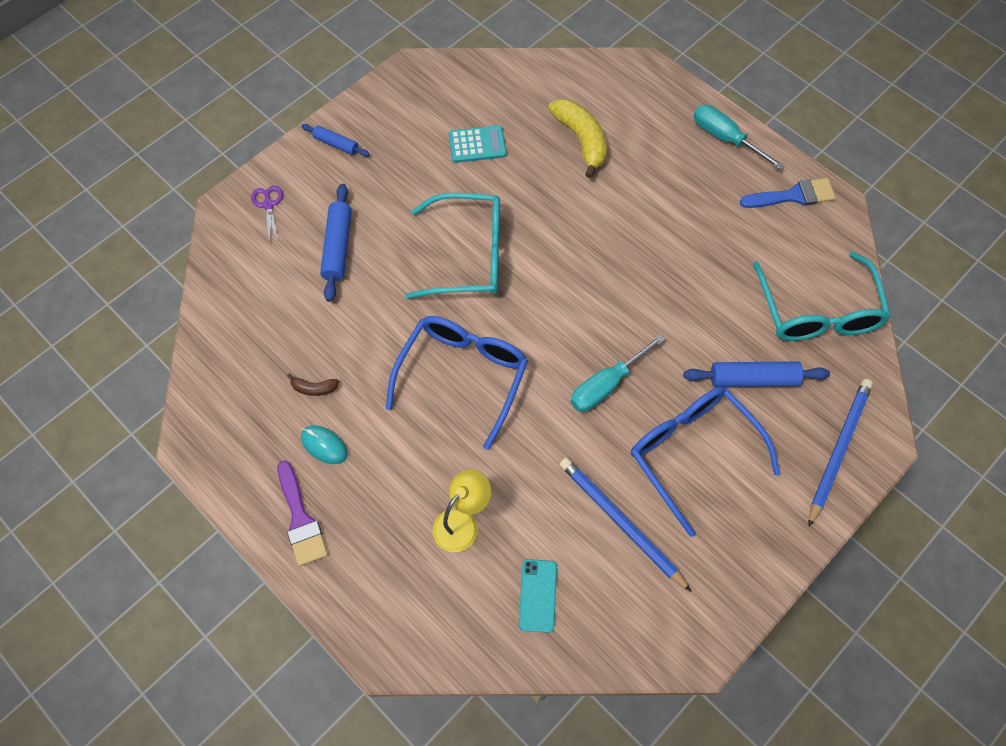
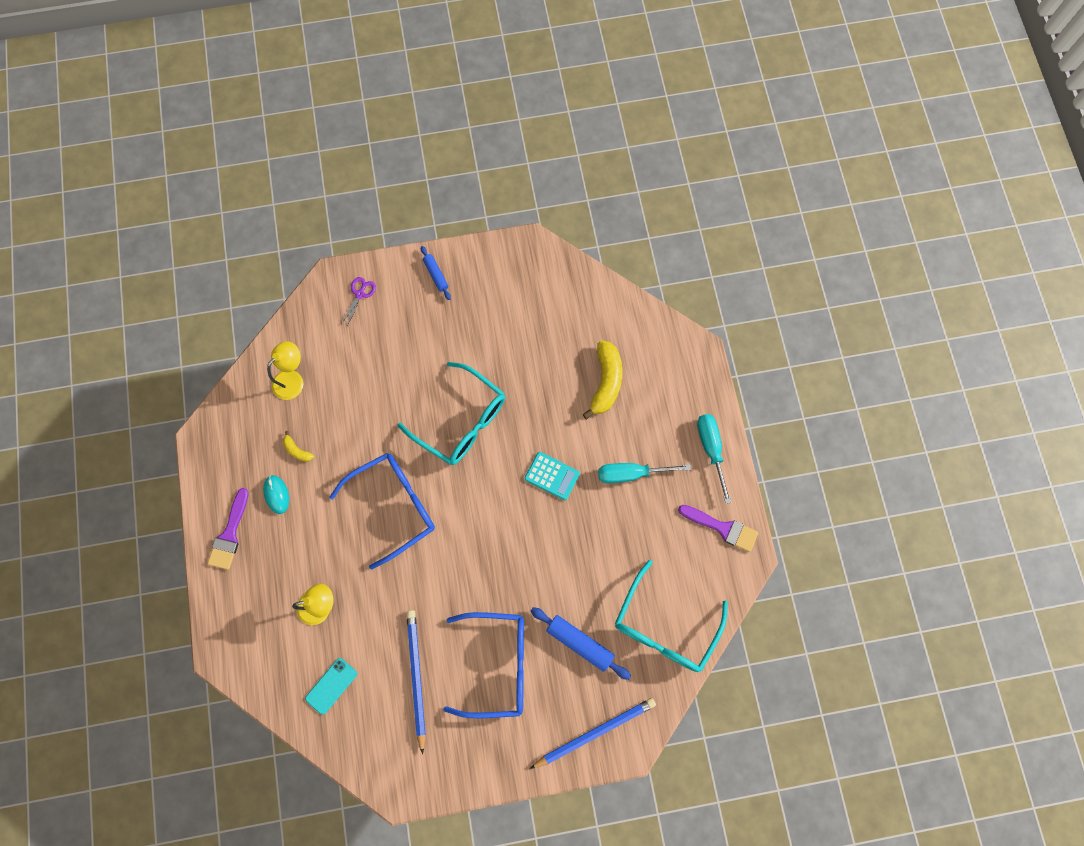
camera: 35 degrees right, 10 degrees up
brown banana [287,373,339,396] -> yellow banana [283,431,314,462]
blue rolling pin [320,184,352,302] -> none
turquoise calculator [449,125,507,163] -> turquoise calculator moved to [525,452,580,500]
turquoise screwdriver [571,334,665,412] -> turquoise screwdriver moved to [598,463,691,483]
blue glasses [631,387,781,537] -> blue glasses turned 90 degrees clockwise [444,612,524,718]
blue brush [740,178,836,208] -> purple brush [678,505,758,552]
none -> yellow lamp [267,341,303,400]

